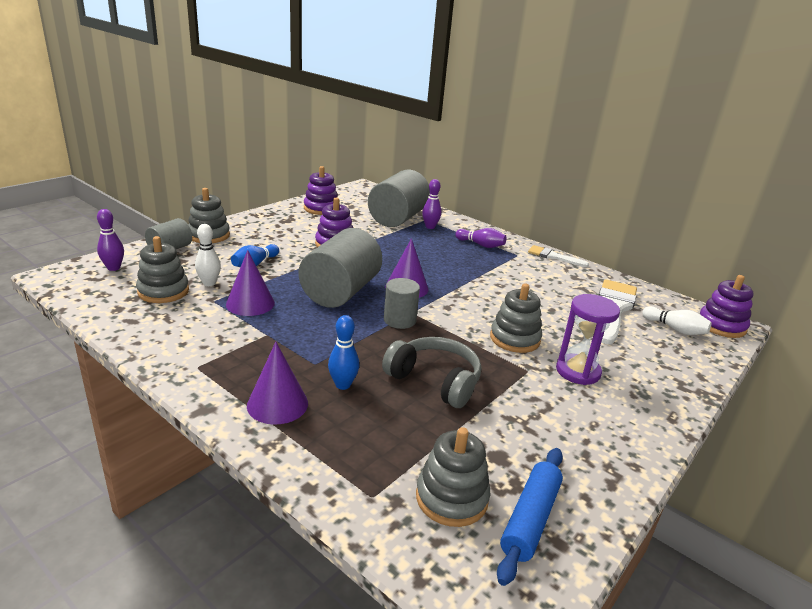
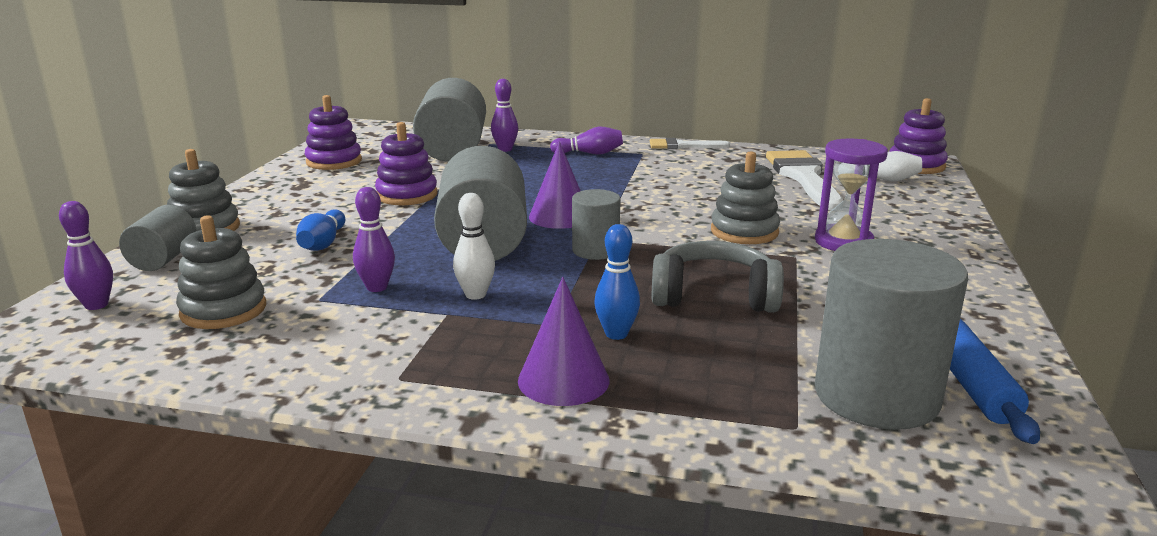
camera: 25 degrees left, 5 degrees down
white bowling pin [195,224,221,286] -> white bowling pin moved to [453,193,495,300]
purple cone [226,250,275,316] -> purple bowling pin [353,187,395,292]
grey stacking toy [416,427,490,527] -> grey cylinder [815,239,968,430]

